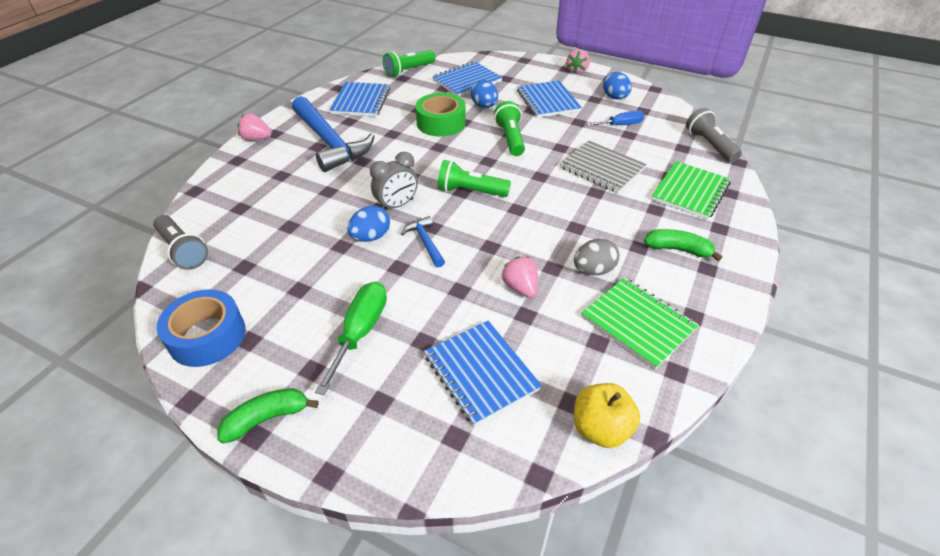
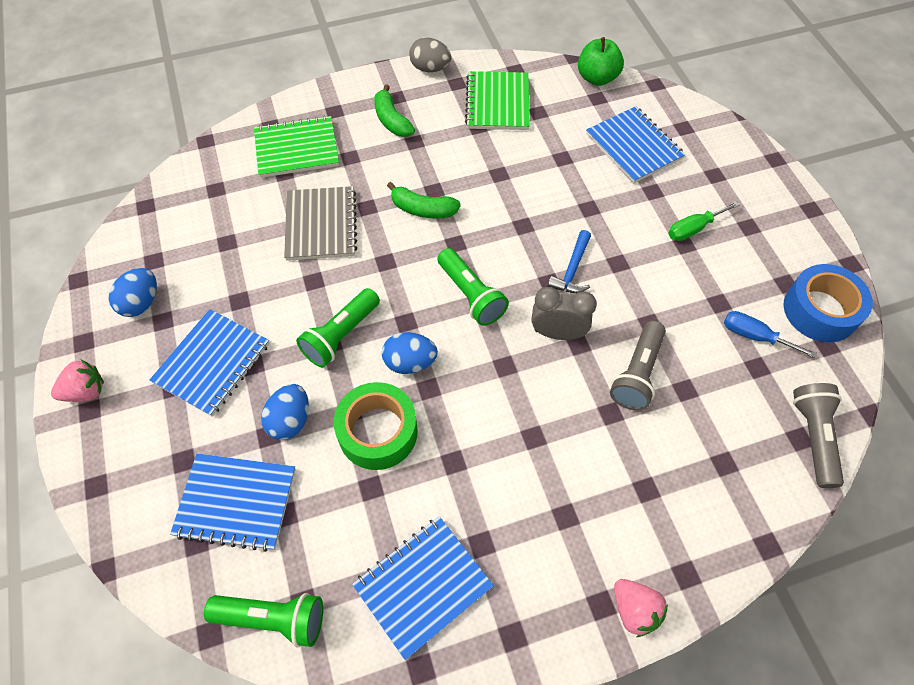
camera: 135 degrees left, 15 degrees up
green banana [217,388,318,444] -> green banana moved to [387,182,461,219]
blue hammer [292,96,375,172] -> none
green screwdriver [315,282,387,395] -> green screwdriver [668,201,740,241], size x0.67
blue egg [347,206,390,242] -> blue egg moved to [382,332,438,374]
blue notebook [424,320,542,426] -> blue notebook turned 45 degrees counterclockwise [586,106,685,184]
pink strawberry [502,256,538,298] -> none
grey egg [574,239,620,275] -> grey egg moved to [409,37,451,72]
yellow apple [574,383,640,448] -> green apple [578,37,624,86]
blue screwdriver [587,110,644,126] -> blue screwdriver moved to [724,311,817,358]
grey flashlight [686,108,742,163] -> grey flashlight moved to [610,321,666,410]

